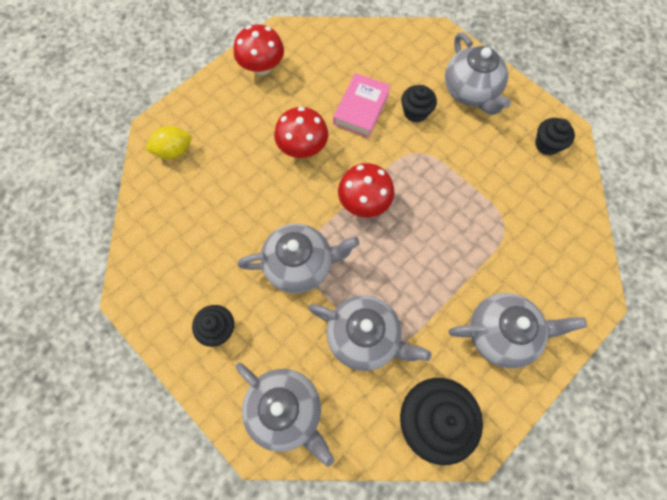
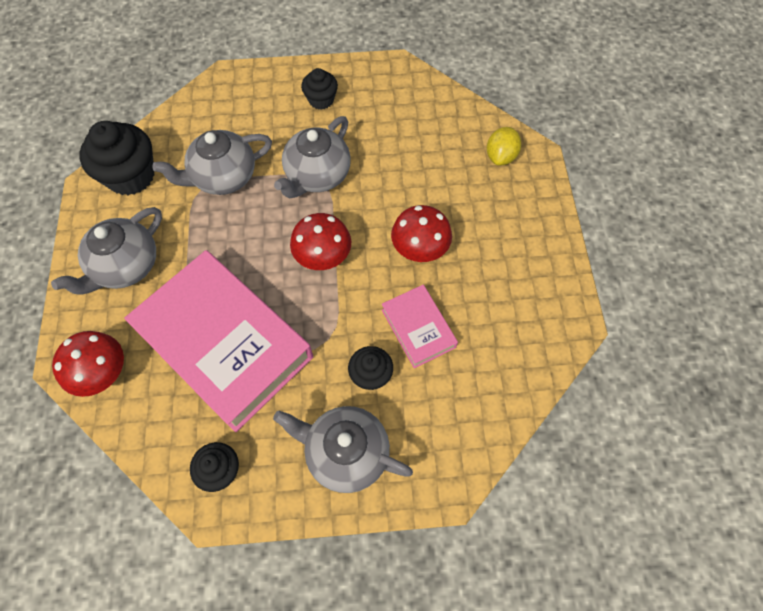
camera: 130 degrees right, 5 degrees down
red mushroom [234,24,284,75] -> red mushroom moved to [52,331,124,397]
grey teapot [236,363,335,467] -> none
none -> pink book [124,250,313,432]

